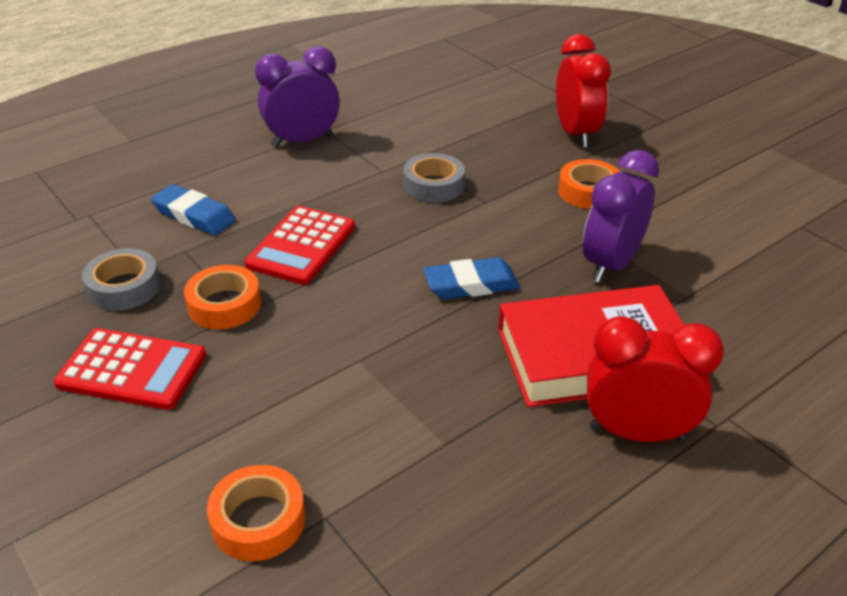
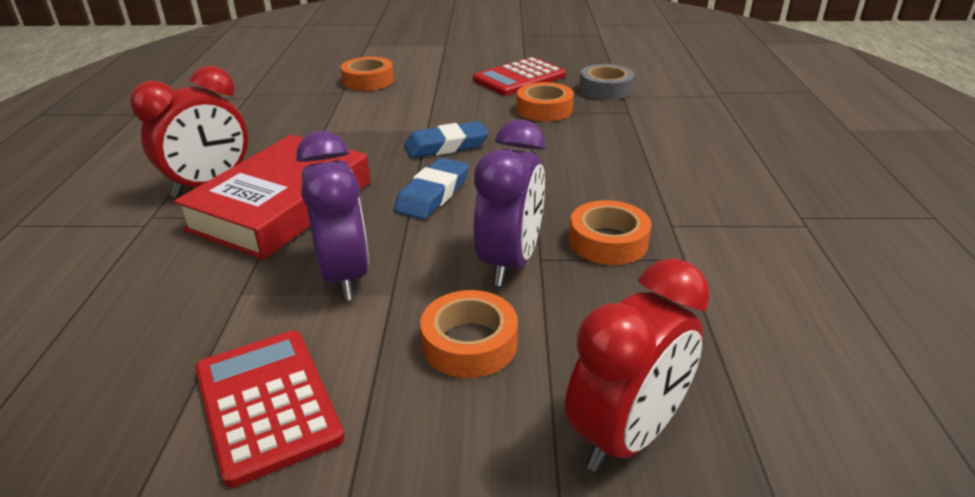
camera: 130 degrees right, 5 degrees down
blue eraser [151,184,236,236] -> blue eraser moved to [404,121,489,158]
red calculator [245,206,355,285] -> red calculator moved to [195,331,345,488]
purple clock [255,46,340,148] -> purple clock moved to [474,120,545,286]
grey tape [404,153,465,203] -> orange tape [569,200,651,265]
red clock [556,34,611,148] -> red clock turned 75 degrees counterclockwise [565,258,710,472]

